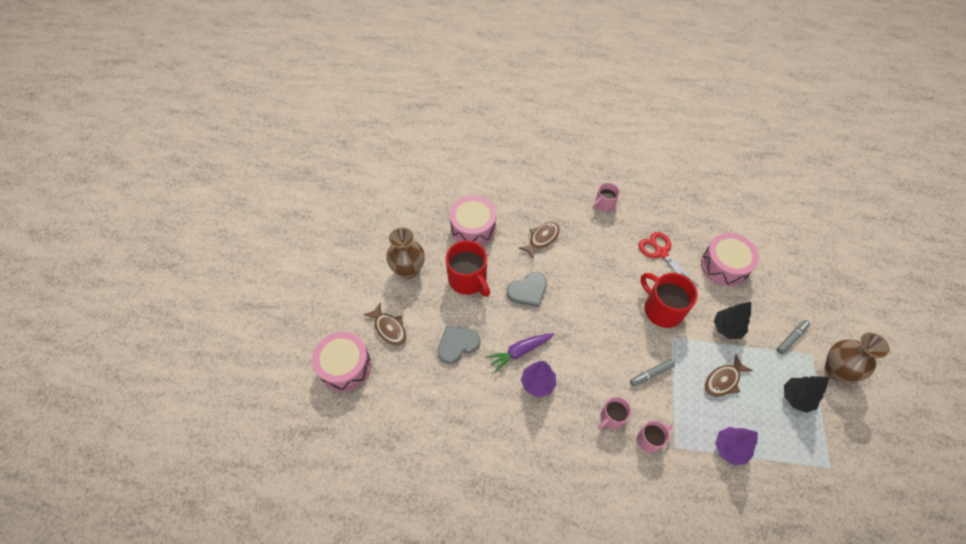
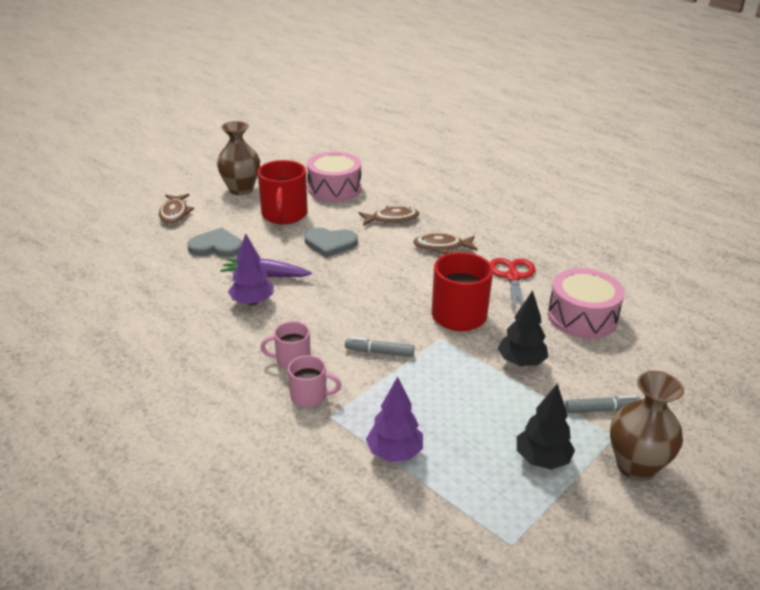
camera: 35 degrees right, 25 degrees down
pink drum [312,332,371,392] -> none
pink mug [593,183,620,212] -> none
brown fish [705,354,753,397] -> brown fish moved to [413,233,478,255]

